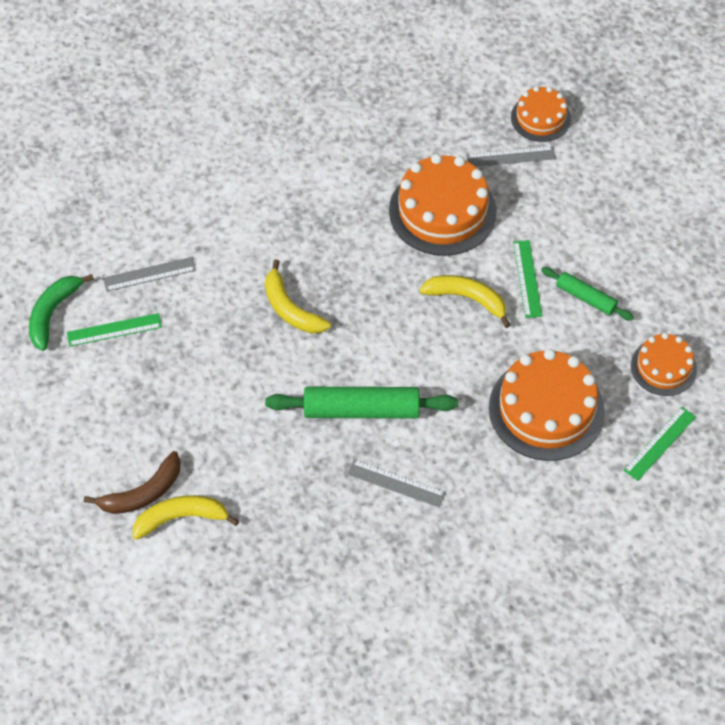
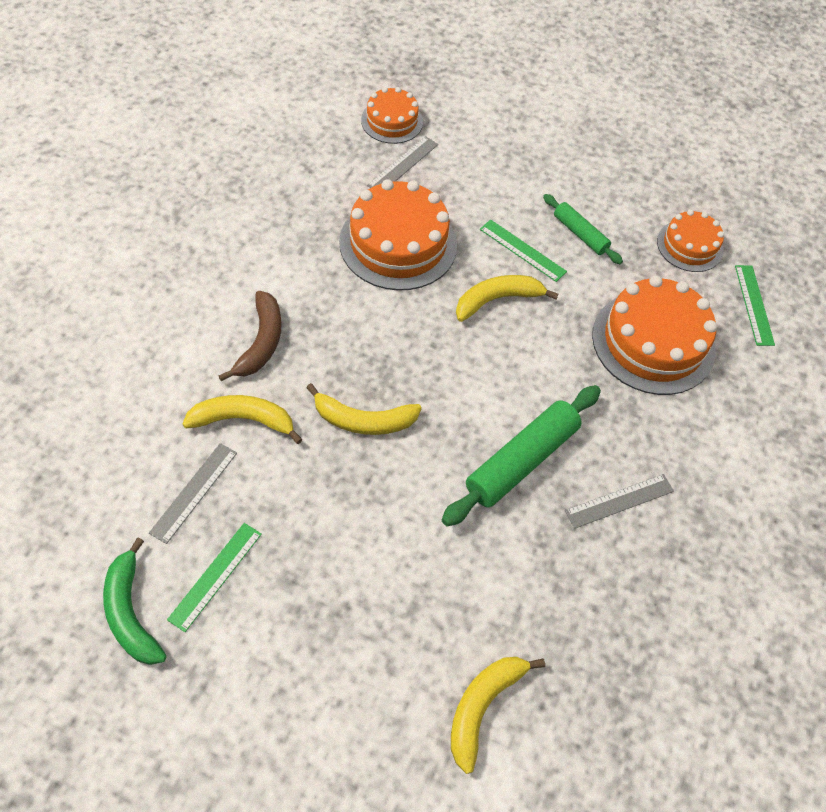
camera: 50 degrees left, 0 degrees up
brown banana [84,451,181,514] -> brown banana moved to [218,291,281,381]
green rolling pin [541,267,634,321] -> green rolling pin turned 60 degrees clockwise [543,194,623,264]
none -> yellow banana [182,395,303,444]

